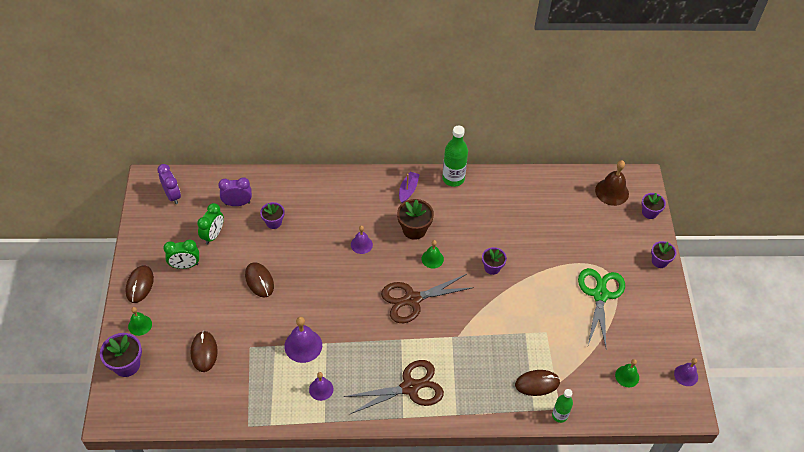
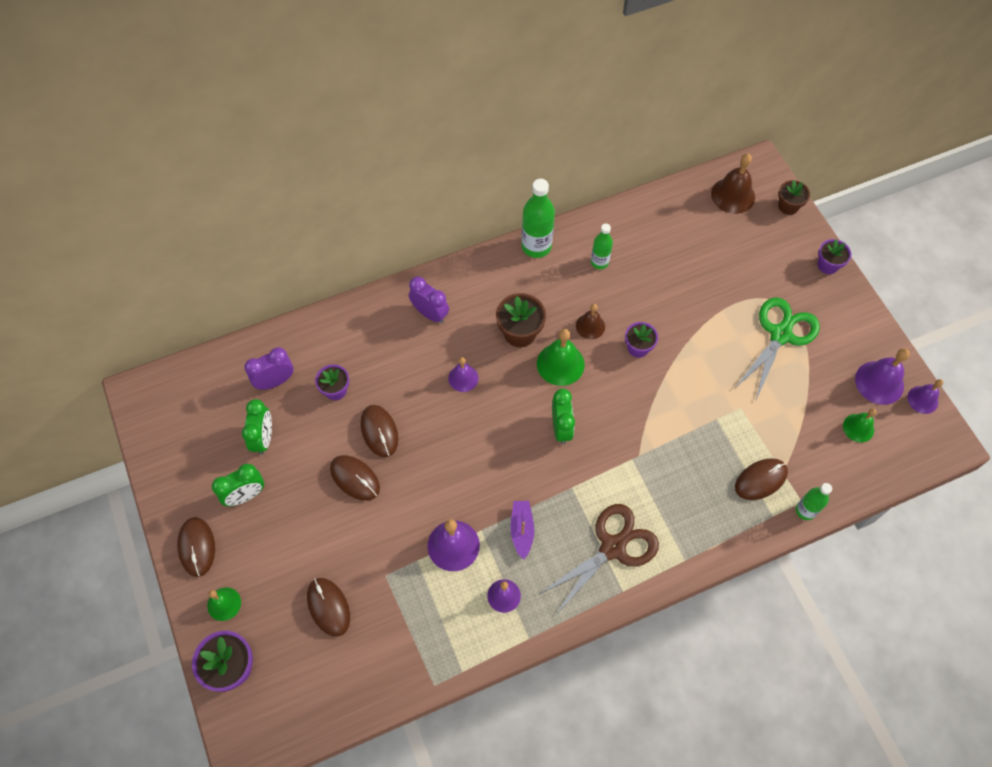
camera: 20 degrees left, 10 degrees up
purple clock [157,164,181,204] -> purple clock moved to [409,277,449,324]
brown scissors [381,274,474,323] -> green clock [552,389,575,444]
purple boat [399,172,420,203] -> purple boat moved to [511,501,534,560]
green bell [422,240,444,268] -> green bell [537,329,585,386], size x1.60
green scissors [578,268,625,347] -> green scissors turned 45 degrees clockwise [735,297,820,400]
purple flower pot [642,193,666,219] -> brown flower pot [778,180,810,215]
none -> brown mouse [360,405,398,457]
none -> brown bell [576,304,605,339]
none -> green bottle [591,223,613,269]
none -> purple bell [855,348,910,405]

